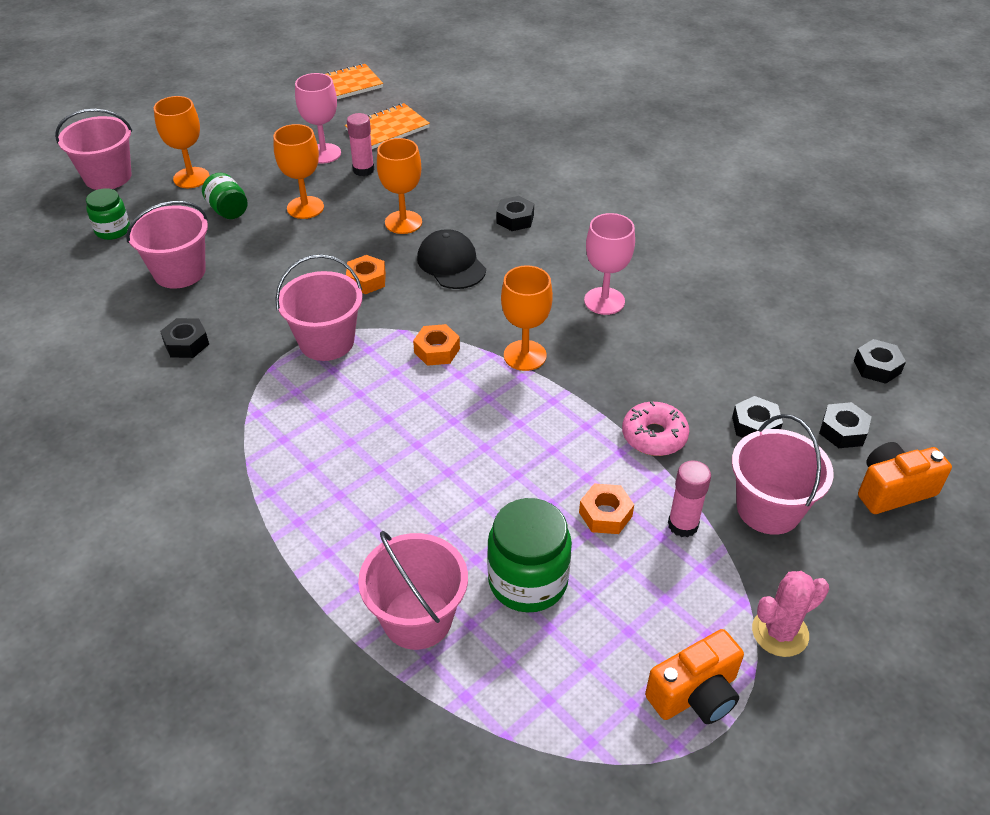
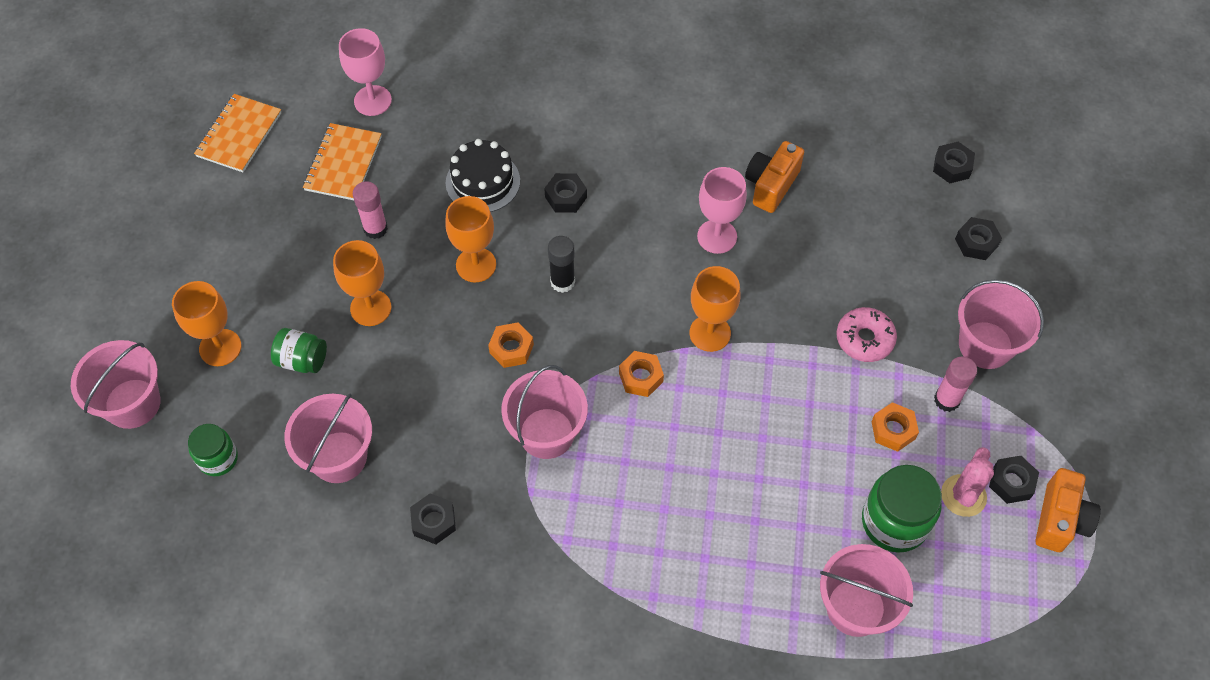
camera: 40 degrees left, 15 degrees up
pink goblet [295,73,341,163] -> pink goblet moved to [339,28,392,116]
black cap [417,229,486,289] -> black glue stick [548,236,575,293]
black nut [732,396,783,438] -> black nut moved to [989,456,1039,504]
pink cactus [752,571,829,657] -> pink cactus moved to [941,447,994,517]
orange camera [858,442,952,514] -> orange camera moved to [745,141,804,213]
none -> black cake [446,139,520,212]

